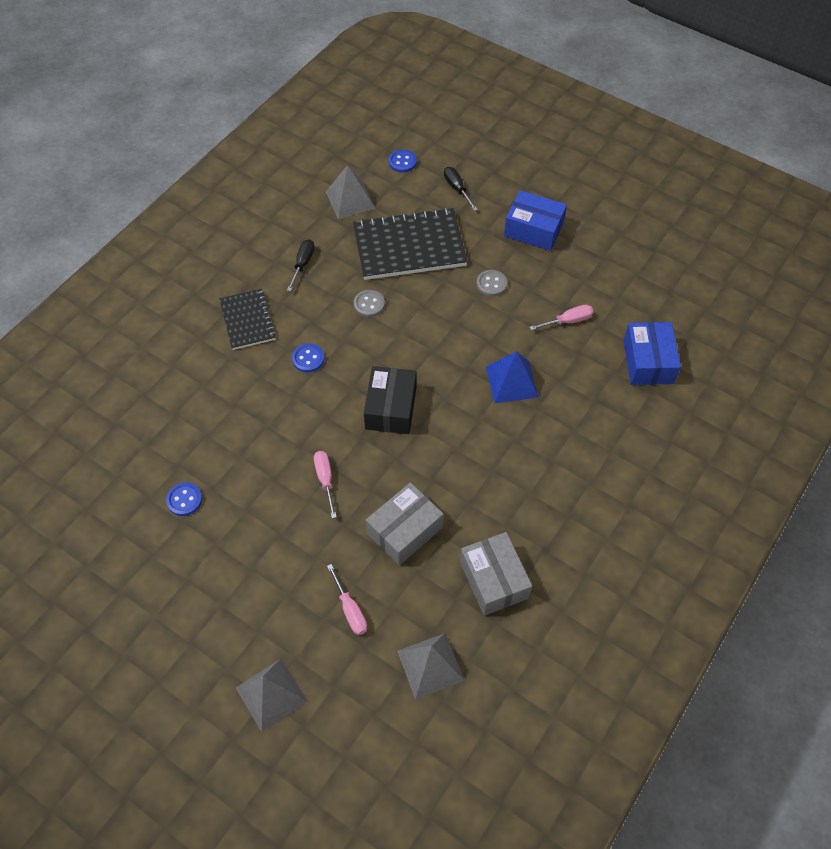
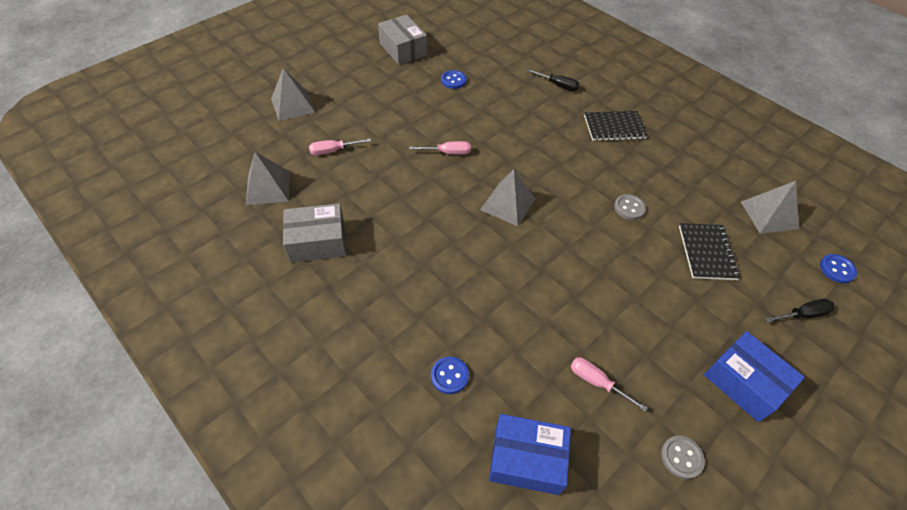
camera: 100 degrees right, 5 degrees down
black screwdriver [287,239,315,291] -> black screwdriver moved to [527,69,579,91]
blue button [292,343,324,372] -> blue button moved to [431,357,469,394]
black notebook [353,207,468,280] -> black notebook [679,223,740,280], size x0.59
black box [364,366,417,434] -> grey pyramid [480,169,535,226]
grey box [366,482,443,565] -> grey box moved to [378,15,427,65]
grey button [477,270,507,296] -> grey button moved to [661,436,705,479]
blue pyramid [486,351,538,403] -> none
blue box [504,190,567,251] -> blue box turned 75 degrees counterclockwise [704,331,805,422]
pink screwdriver [529,305,594,330] -> pink screwdriver turned 135 degrees clockwise [571,357,648,412]

